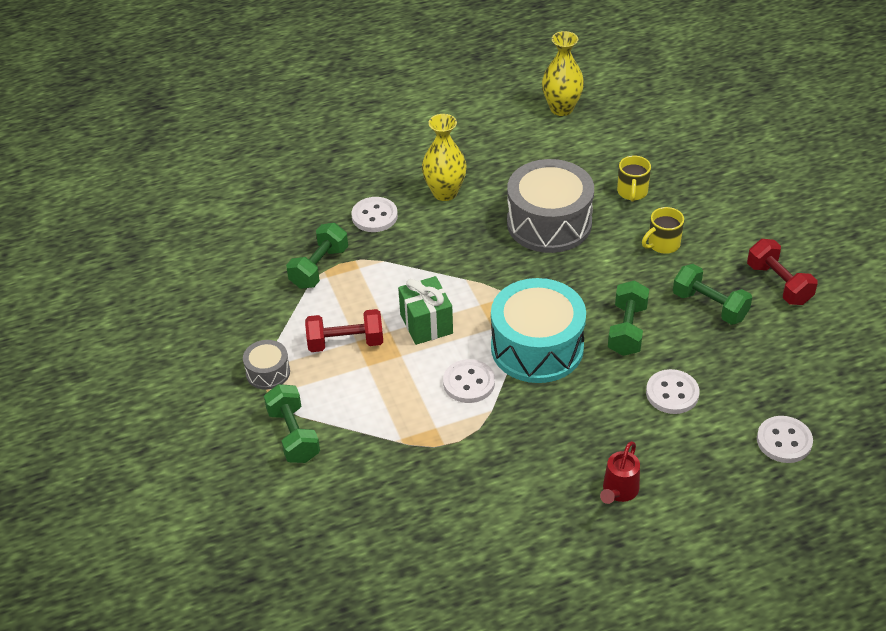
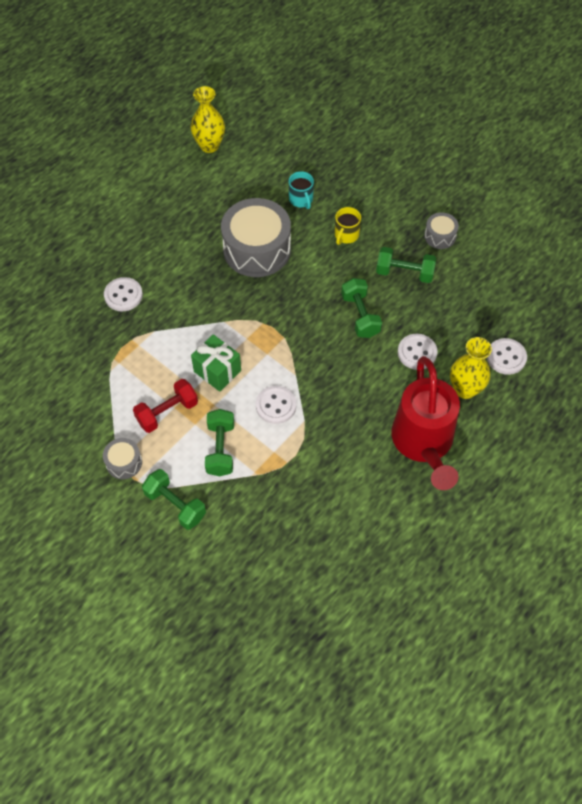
camera: 30 degrees left, 15 degrees up
green dumbbell [286,223,348,289] -> green dumbbell moved to [205,409,234,476]
yellow vase [422,114,467,201] -> yellow vase moved to [450,337,492,399]
turquoise drum [491,278,586,383] -> none
red watering can [600,441,640,504] -> red watering can [391,356,460,490], size x2.33
yellow mug [617,155,651,202] -> turquoise mug [289,171,314,209]
red dumbbell [747,239,818,305] -> grey drum [424,212,459,249]

